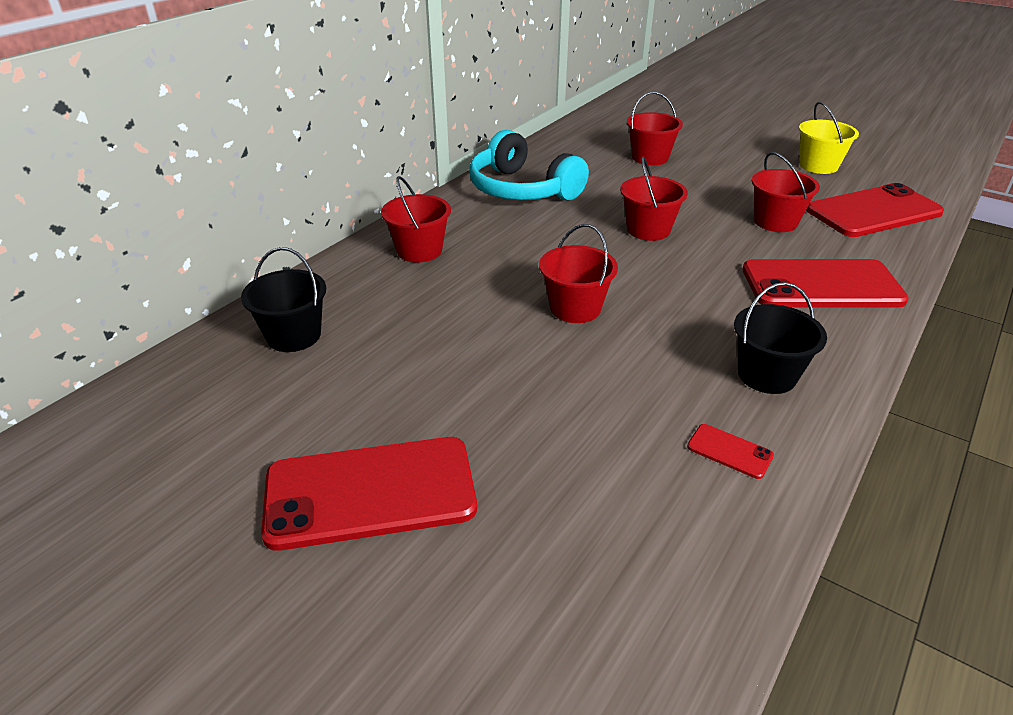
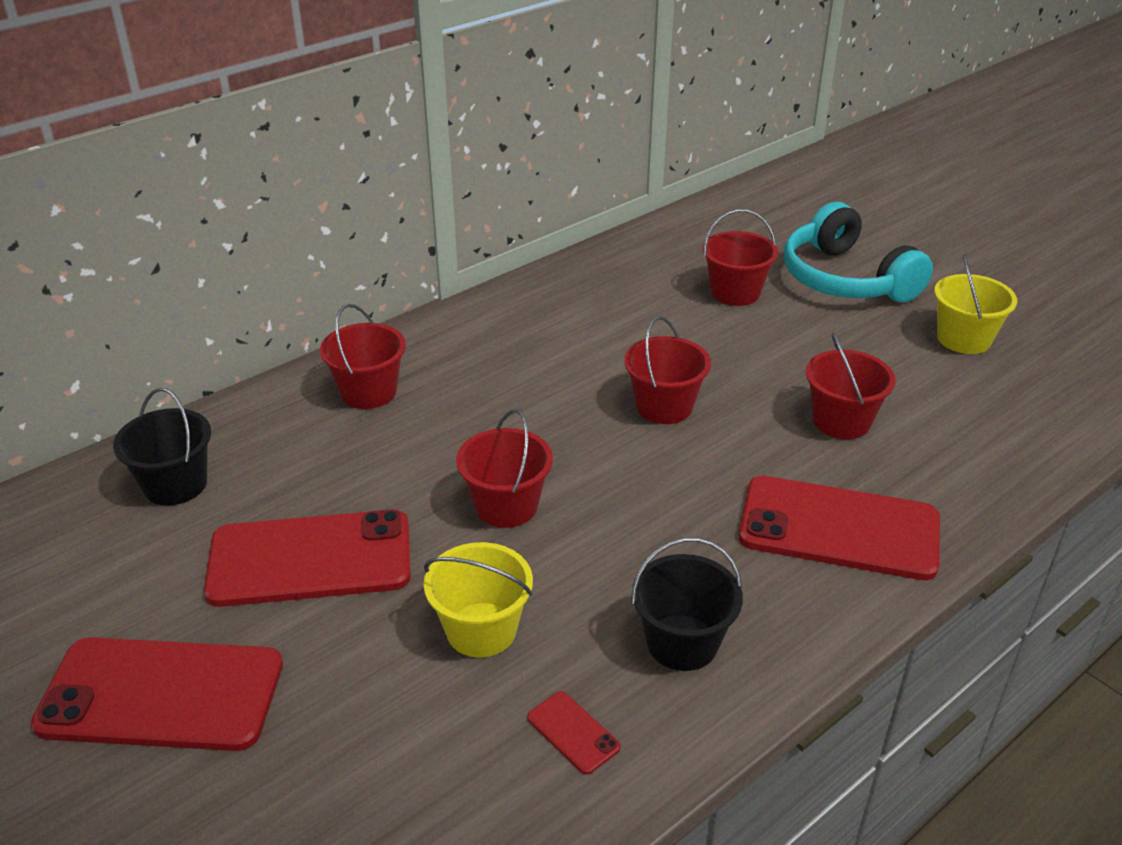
camera: 15 degrees right, 0 degrees up
turquoise headphones [469,130,589,200] -> turquoise headphones moved to [784,202,933,303]
red phone [806,183,944,237] -> red phone moved to [204,509,411,607]
none -> yellow bucket [424,542,533,657]

